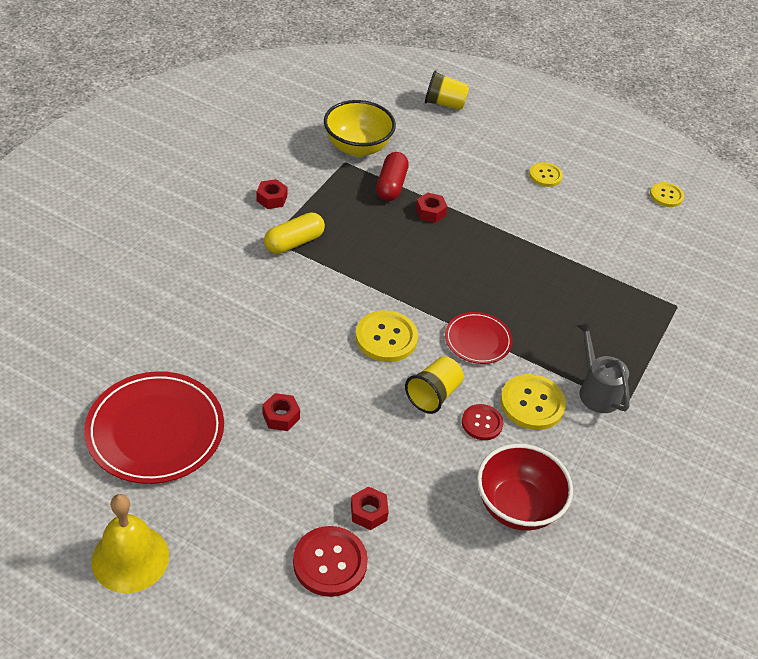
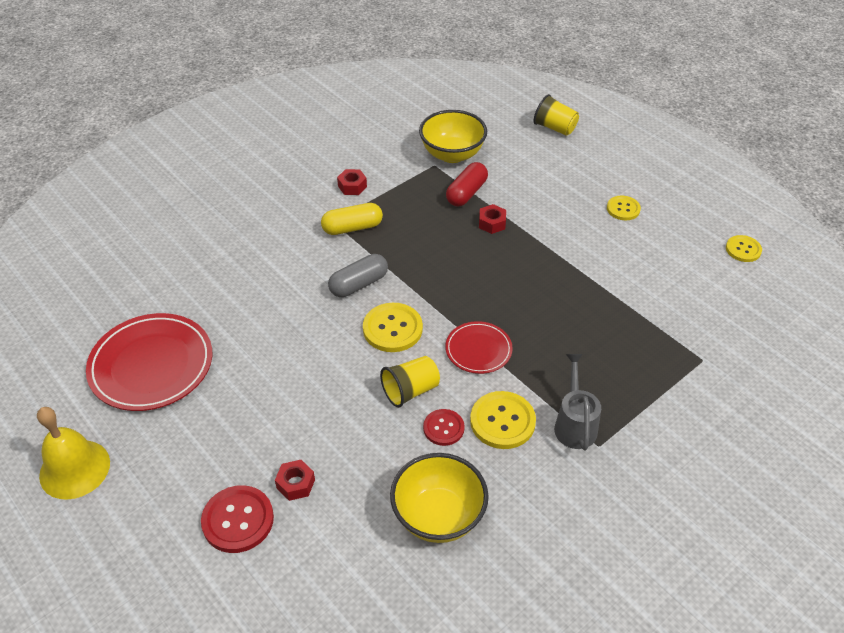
camera: 25 degrees right, 0 degrees up
red nut [262,393,300,431] -> none
red bowl [477,444,573,531] -> yellow bowl [390,453,489,543]
none -> grey capsule [328,254,388,297]

